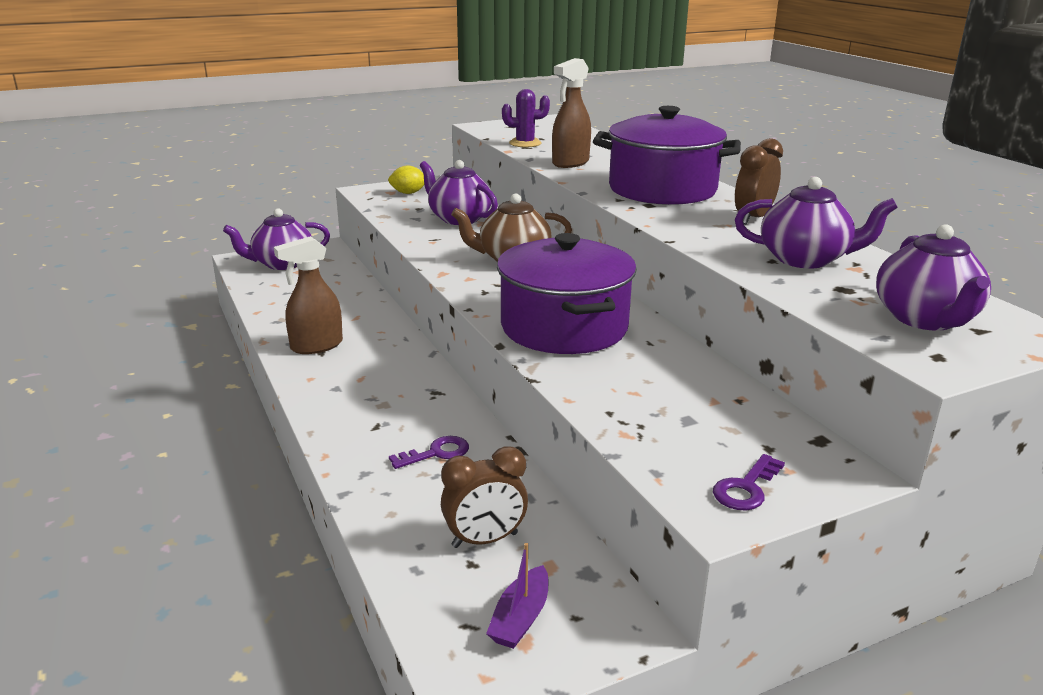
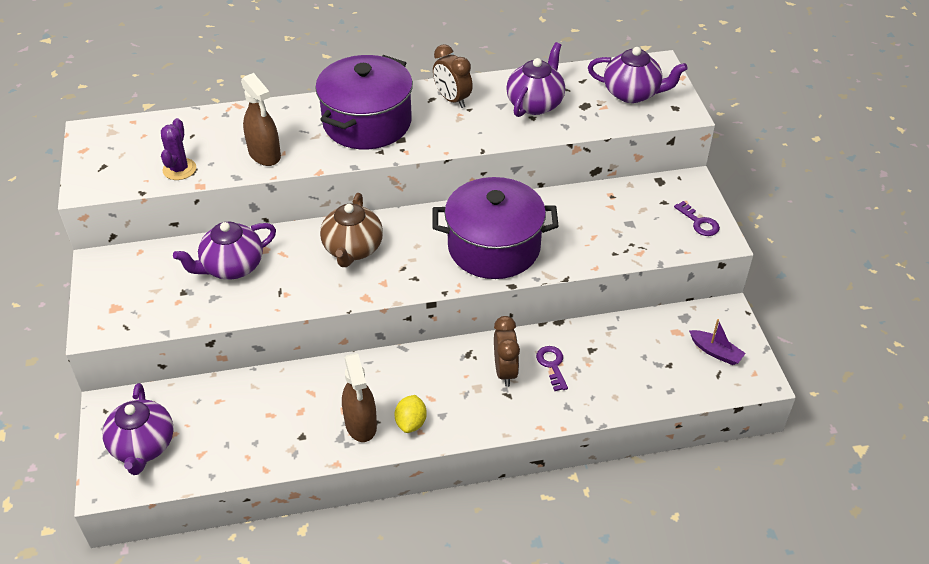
camera: 75 degrees left, 20 degrees up
yellow lemon [388,165,424,194] -> yellow lemon moved to [395,395,427,433]
brown clock [441,446,528,548] -> brown clock moved to [494,316,520,387]

